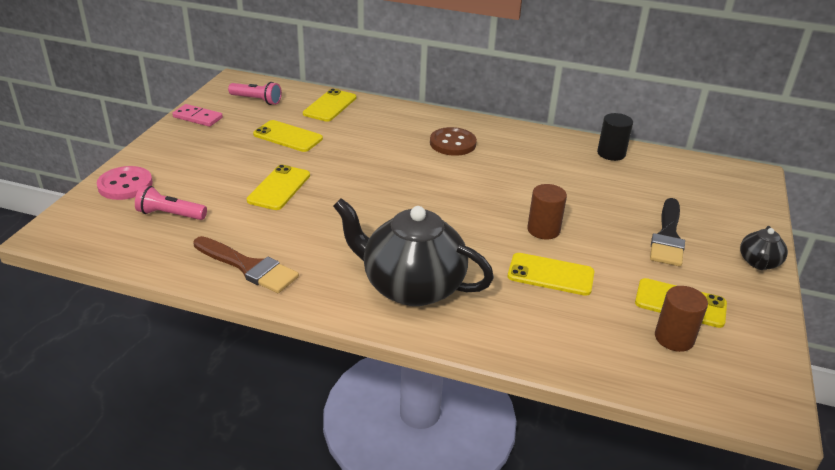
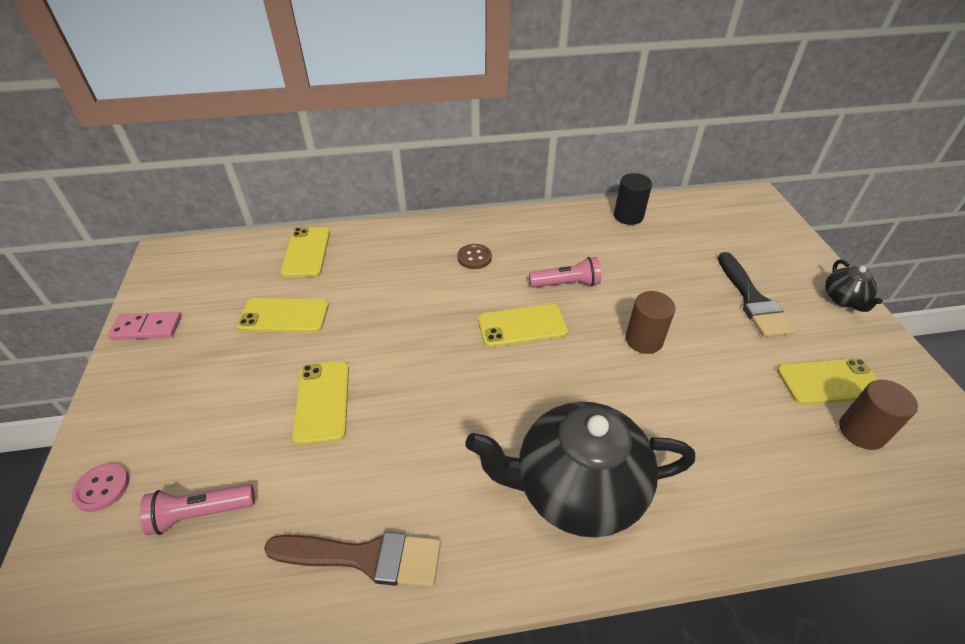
camera: 25 degrees left, 10 degrees up
pink button [97,166,153,200] -> pink button [72,463,129,512], size x0.64
pink flashlight [228,82,282,105] -> pink flashlight moved to [529,257,601,287]
brown button [430,127,477,156] -> brown button [458,244,492,269], size x0.64
yellow phone [508,253,595,296] -> yellow phone moved to [478,304,568,347]

